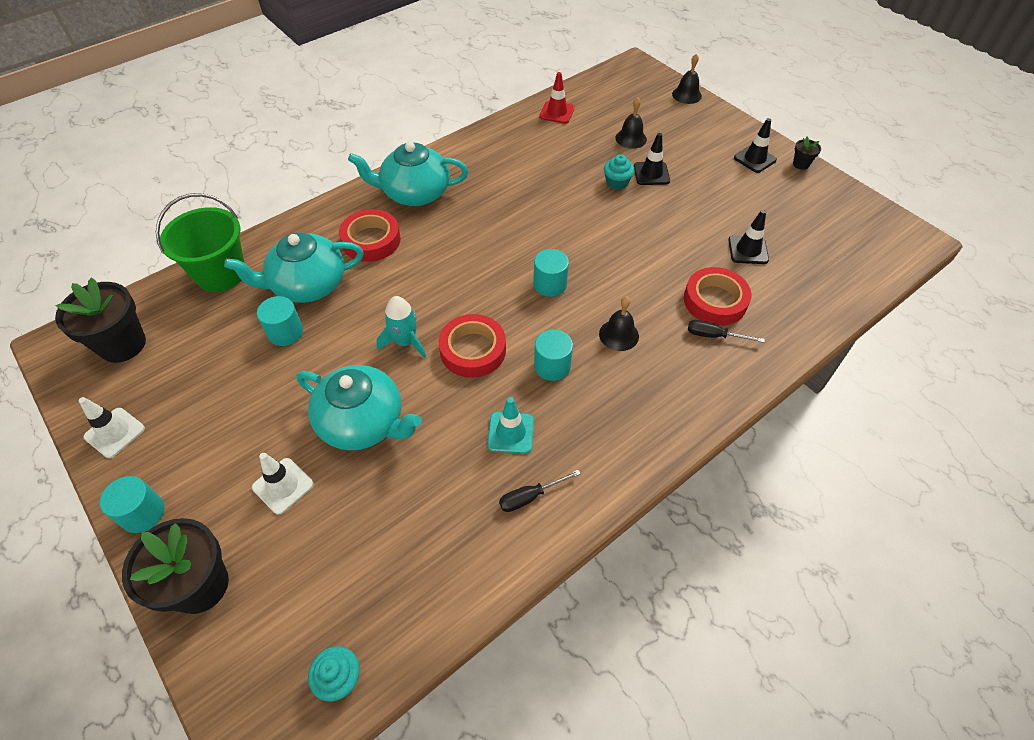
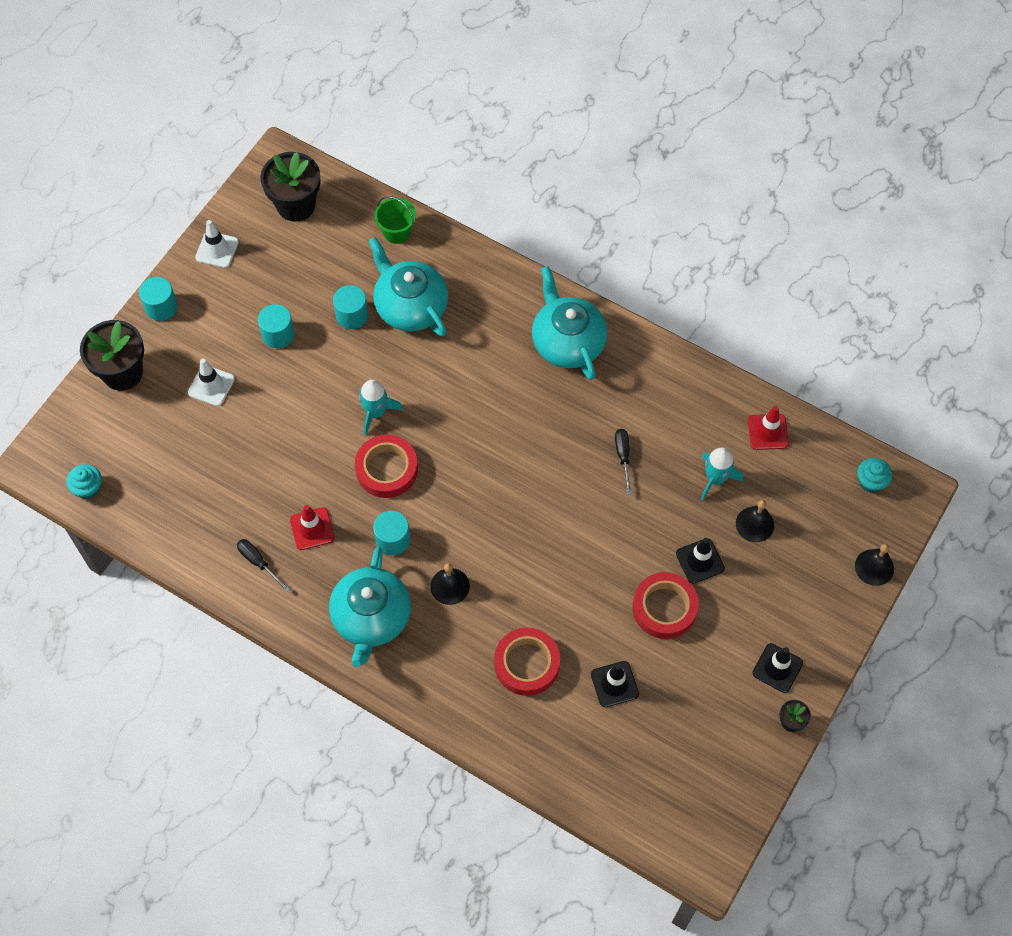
camera: 70 degrees right, 10 degrees up
green bucket [156,193,245,292] -> green bucket [374,196,416,244], size x0.59
turquoise teapot [297,365,422,450] -> turquoise teapot moved to [329,547,411,667]
red tape [339,209,401,262] -> red tape moved to [633,572,699,639]
turquoise traffic cone [487,397,534,454] -> red traffic cone [290,505,335,550]
turquoise cylinder [533,249,569,297] -> turquoise cylinder moved to [258,304,295,348]
turquoise cupcake [604,154,634,190] -> turquoise cupcake moved to [857,458,892,493]
black screwdriver [688,320,765,343] -> black screwdriver moved to [615,429,631,495]
none -> turquoise rocket [701,448,743,500]

